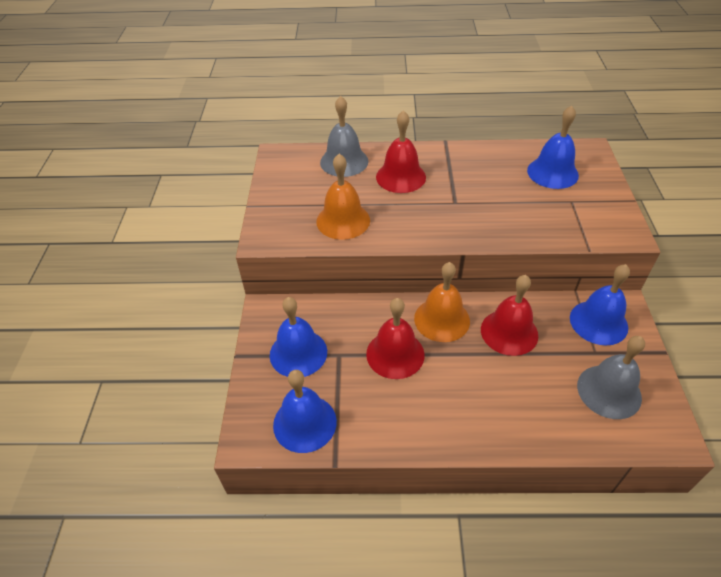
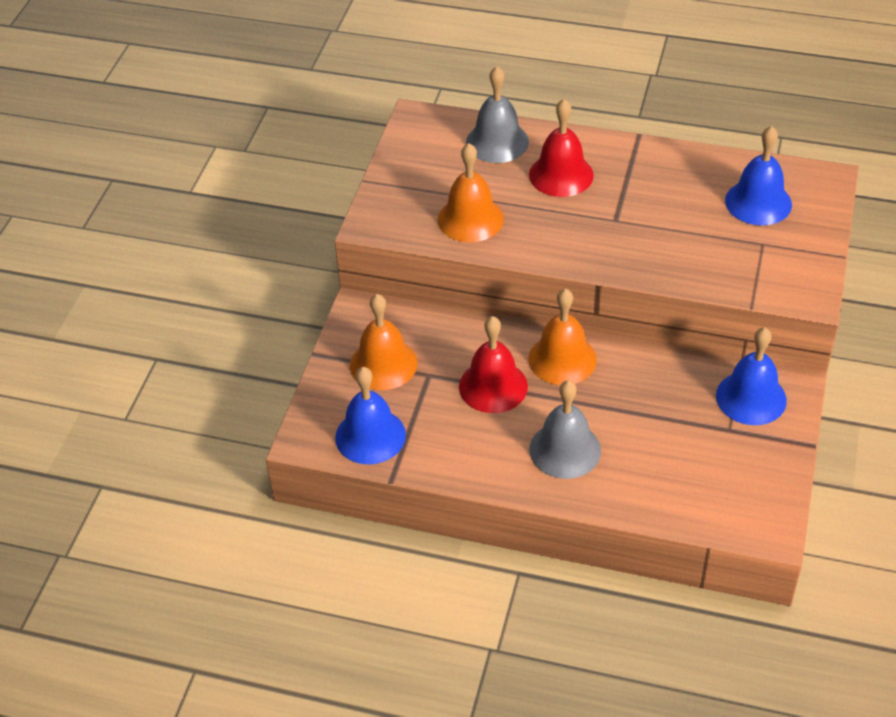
camera: 15 degrees right, 0 degrees up
blue bell [270,297,327,377] -> orange bell [350,294,418,390]
red bell [481,275,538,356] -> none
grey bell [577,336,645,419] -> grey bell moved to [529,380,601,479]

